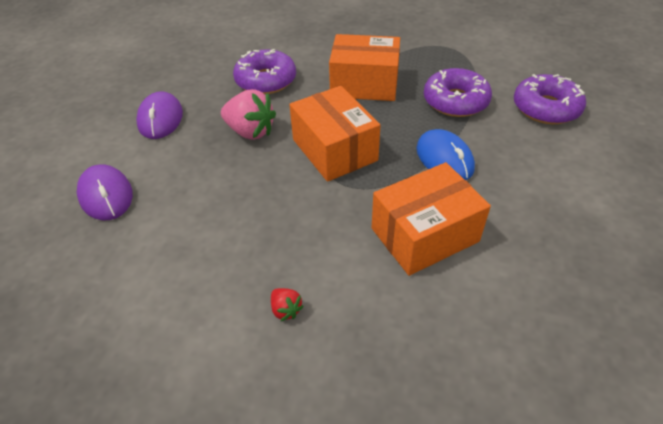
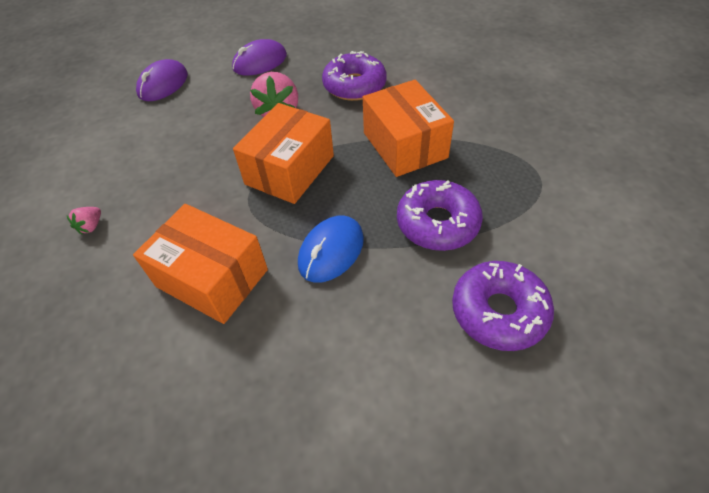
camera: 60 degrees right, 5 degrees up
red strawberry [271,288,304,321] -> pink strawberry [67,207,101,235]

